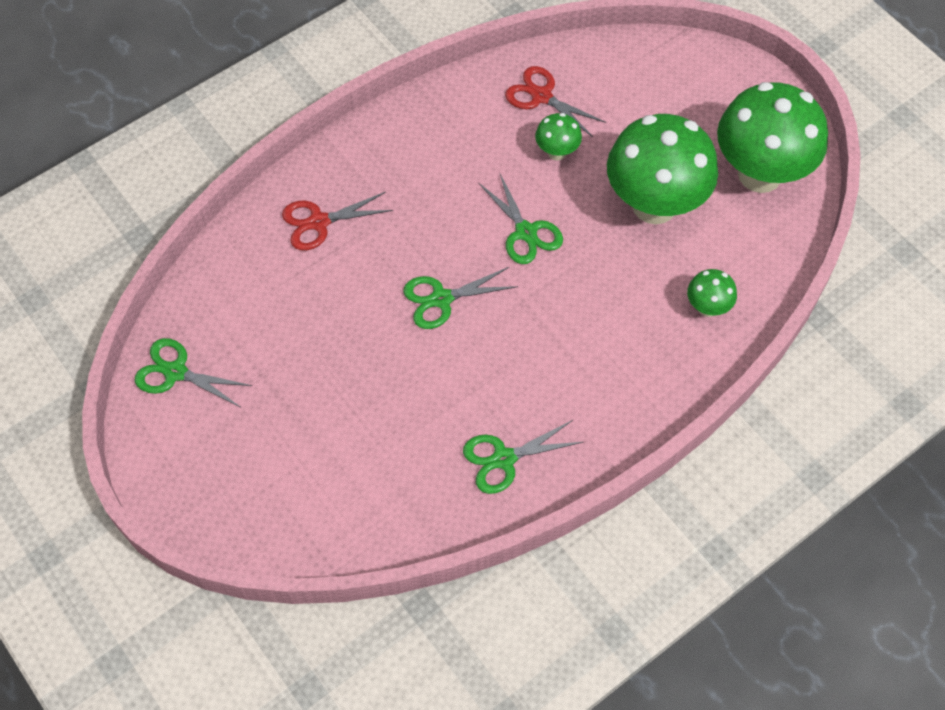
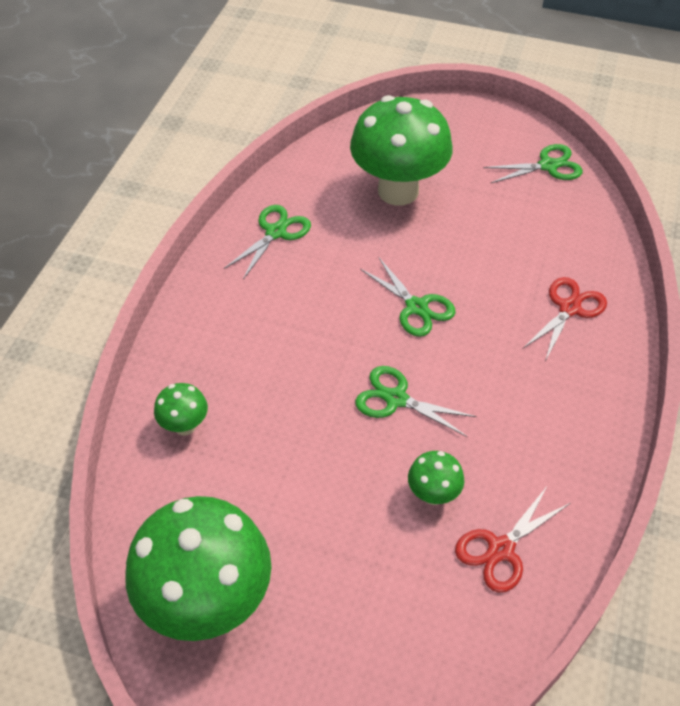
camera: 145 degrees right, 10 degrees down
green scissors [403,267,518,329] -> green scissors turned 105 degrees clockwise [360,257,456,337]
red scissors [505,66,606,137] -> red scissors turned 135 degrees clockwise [455,485,570,592]
green mushroom [607,114,718,224] -> green mushroom moved to [350,95,452,205]

